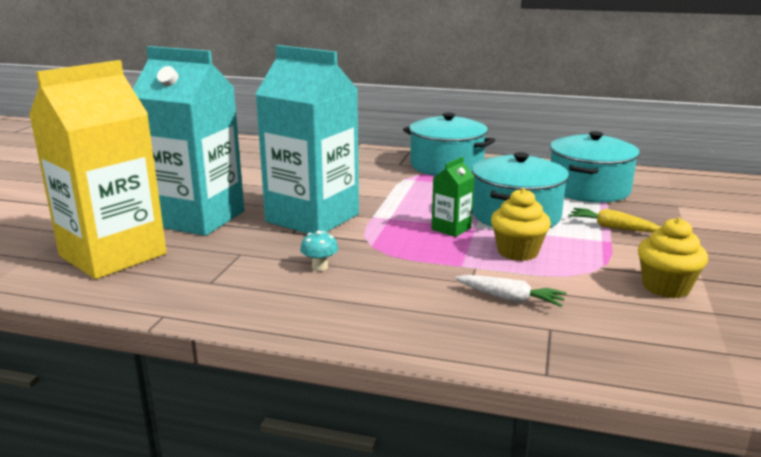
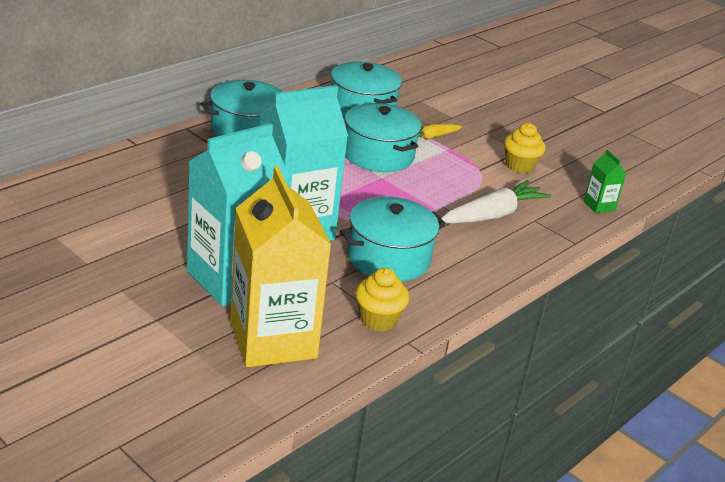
camera: 65 degrees left, 10 degrees up
turquoise mushroom [300,230,338,271] -> turquoise pot [340,196,446,282]
green carton [432,157,475,237] -> green carton moved to [583,150,627,213]
white carrot [455,275,567,307] -> white carrot [441,180,551,224], size x1.78
yellow cupcake [491,188,551,261] -> yellow cupcake moved to [355,268,409,331]

